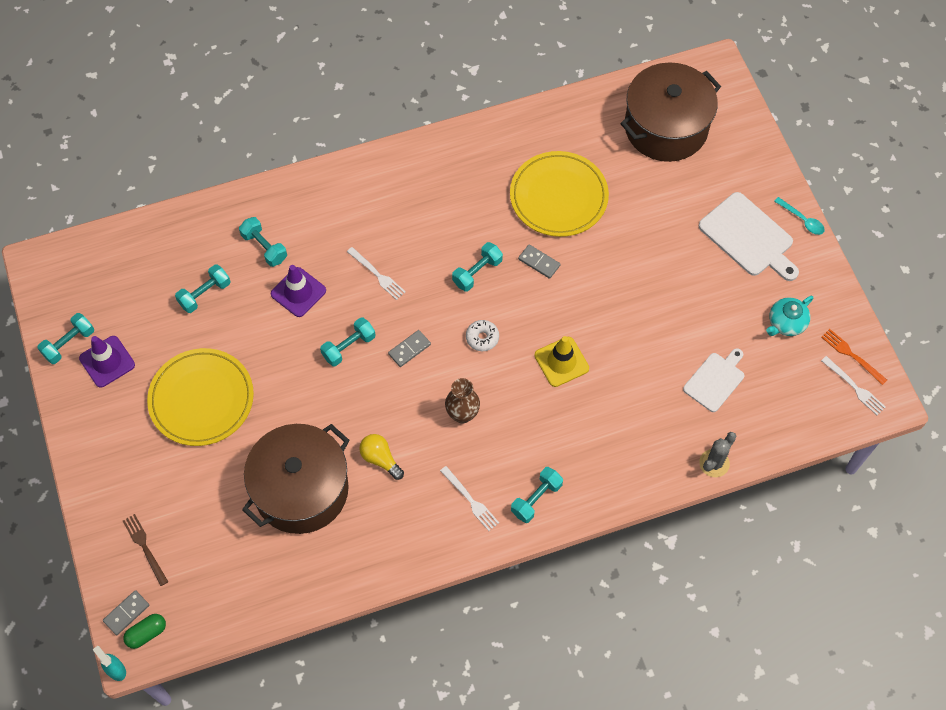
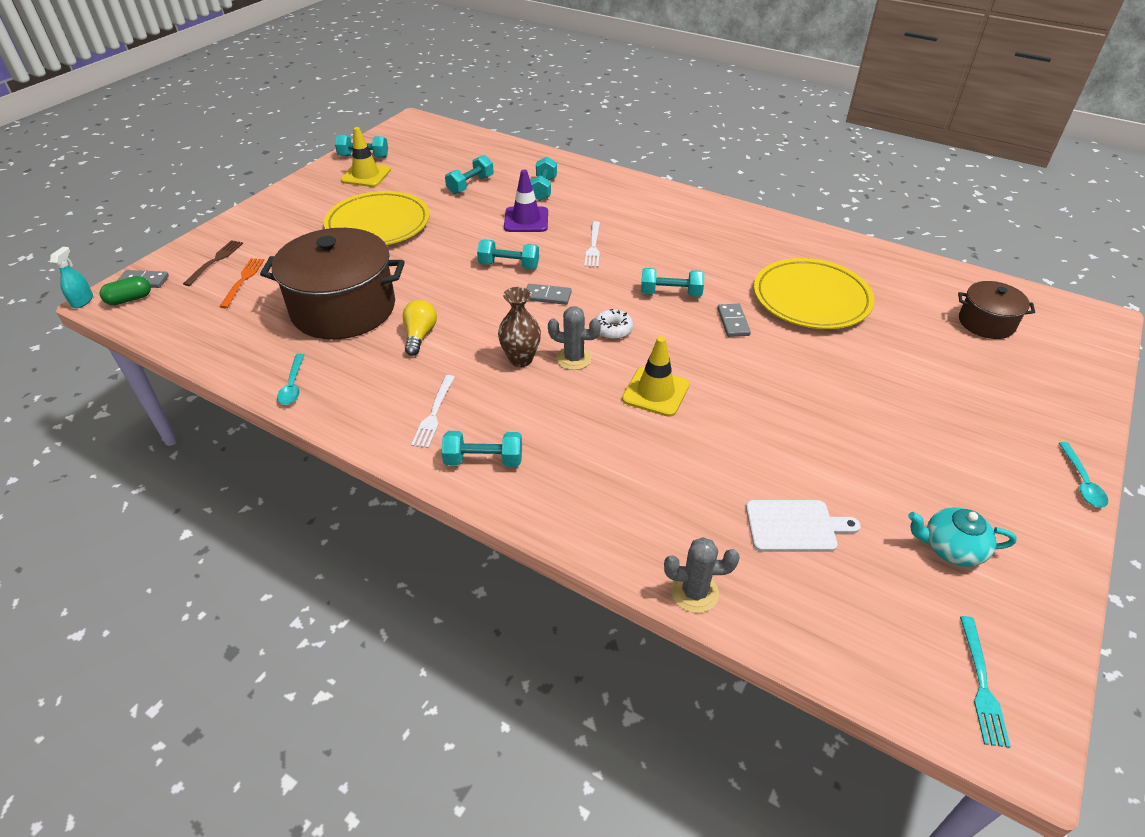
camera: 50 degrees right, 20 degrees down
purple traffic cone [79,336,135,388] -> yellow traffic cone [341,127,391,187]
green capsule [123,614,166,649] -> green capsule turned 45 degrees counterclockwise [100,276,151,305]
turquoise dumbbell [175,264,231,313] -> turquoise dumbbell turned 60 degrees counterclockwise [445,155,494,194]
brown pot [620,62,721,162] -> brown pot [958,281,1035,339], size x0.51
white cutting board [699,192,799,281] -> none
orange fork [821,329,887,385] -> orange fork moved to [219,258,264,308]
white fork [821,356,886,415] -> turquoise fork [960,616,1011,748]
none -> turquoise spoon [277,354,304,405]
none -> grey cactus [548,306,601,370]

